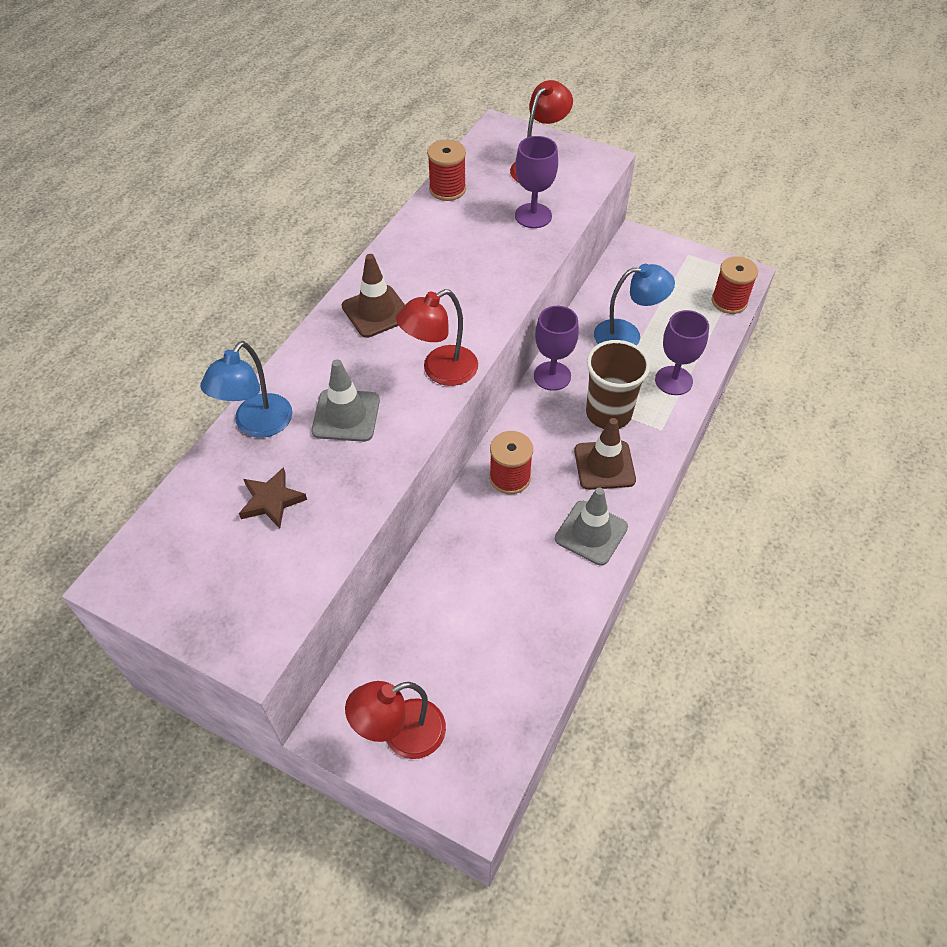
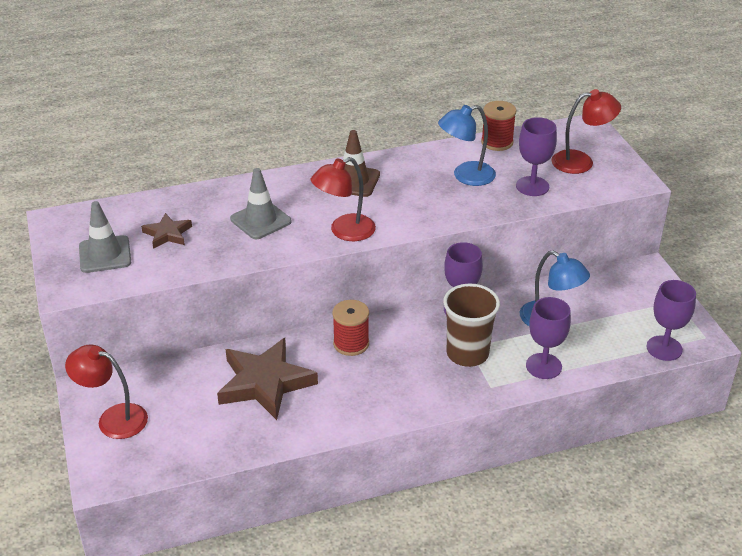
camera: 45 degrees right, 15 degrees down
blue lamp [200,341,292,437] -> blue lamp moved to [438,105,496,186]
red lamp [396,289,478,386] -> red lamp turned 45 degrees counterclockwise [311,157,376,241]
grey traffic cone [555,487,628,565] -> grey traffic cone moved to [79,201,131,273]
brown traffic cone [574,418,636,490] -> none
red spool [712,256,758,314] -> purple goblet [646,280,696,361]
none -> brown star [217,338,318,420]

